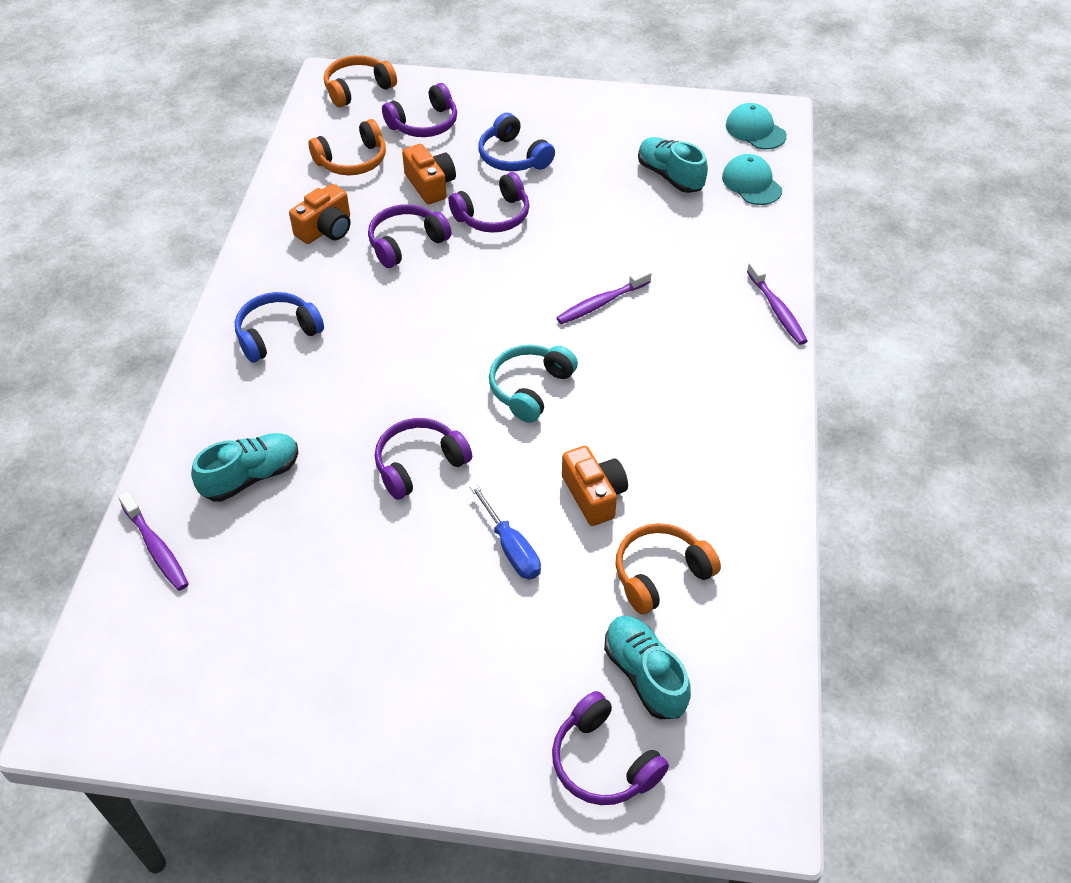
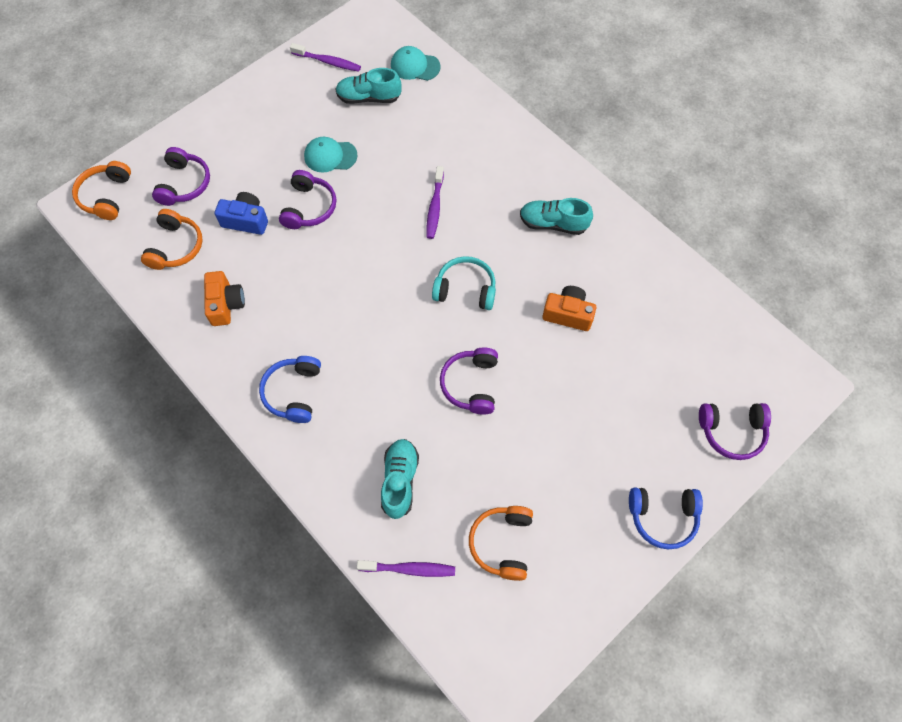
camera: 50 degrees left, 15 degrees up
purple headphones [368,204,452,268] -> none
orange camera [402,144,456,204] -> blue camera [215,192,268,235]
blue screwdriver [470,484,541,579] -> none
blue headphones [478,113,555,171] -> blue headphones moved to [629,488,703,549]
turquoise headphones [489,345,578,423] -> turquoise headphones turned 120 degrees clockwise [432,256,496,310]
turquoise shoe [604,616,691,719] -> turquoise shoe moved to [520,198,593,235]
orange headphones [616,523,721,614] -> orange headphones moved to [469,506,533,581]
turquoise cap [726,103,787,149] -> turquoise cap moved to [304,137,357,173]
purple toothbrush [747,261,808,345] -> purple toothbrush moved to [290,43,361,72]

